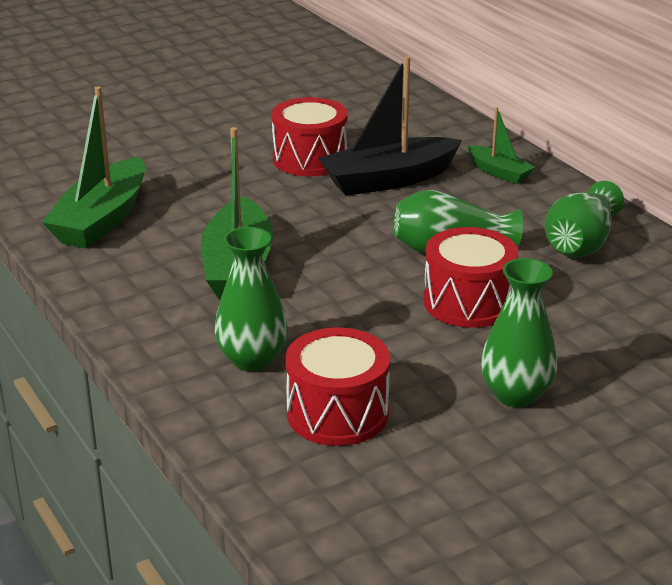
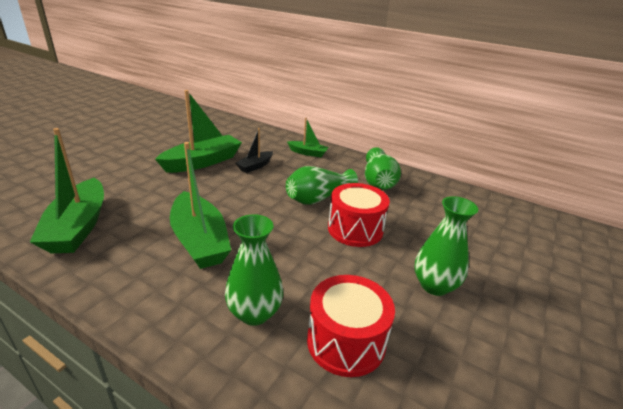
camera: 30 degrees left, 0 degrees up
red drum [272,97,347,176] -> green boat [155,90,242,173]
black boat [318,56,462,196] -> black boat [236,128,273,173], size x0.53

